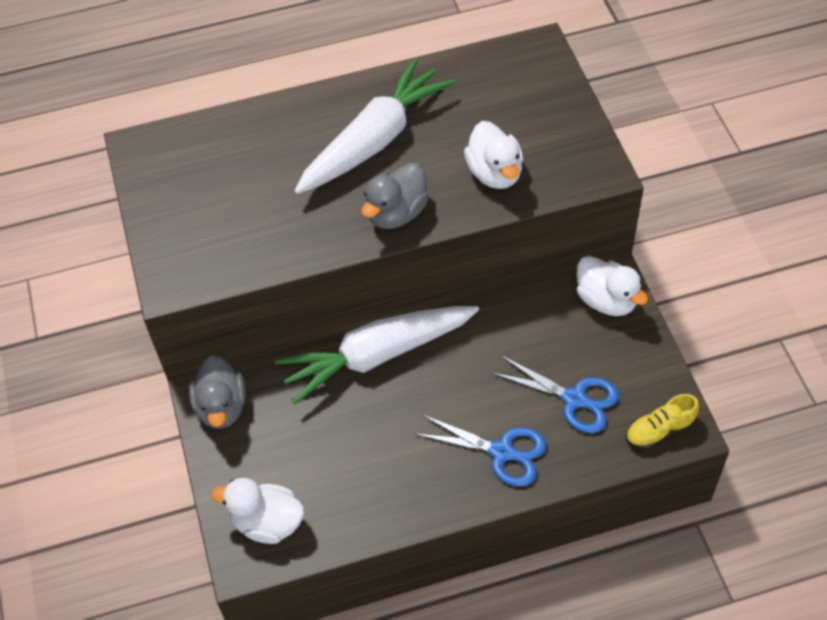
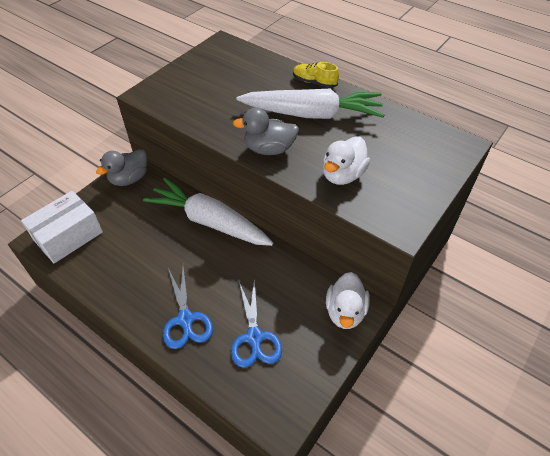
camera: 50 degrees right, 5 degrees down
white duck [211,478,304,544] -> white box [21,191,103,263]
yellow shoe [626,394,699,450] -> yellow shoe moved to [293,62,339,88]

